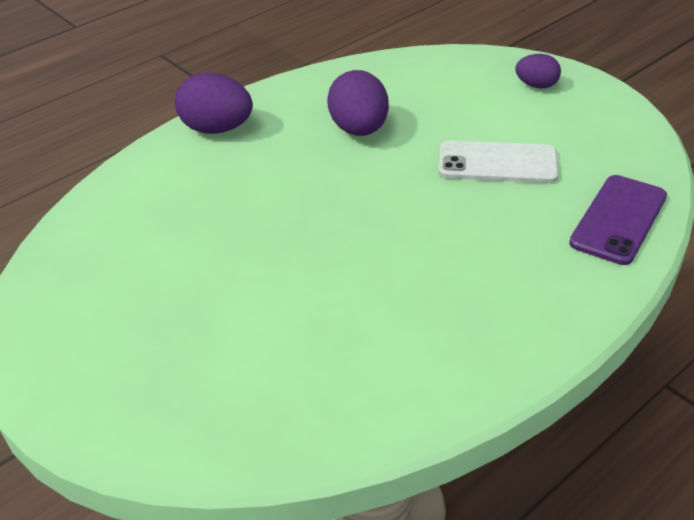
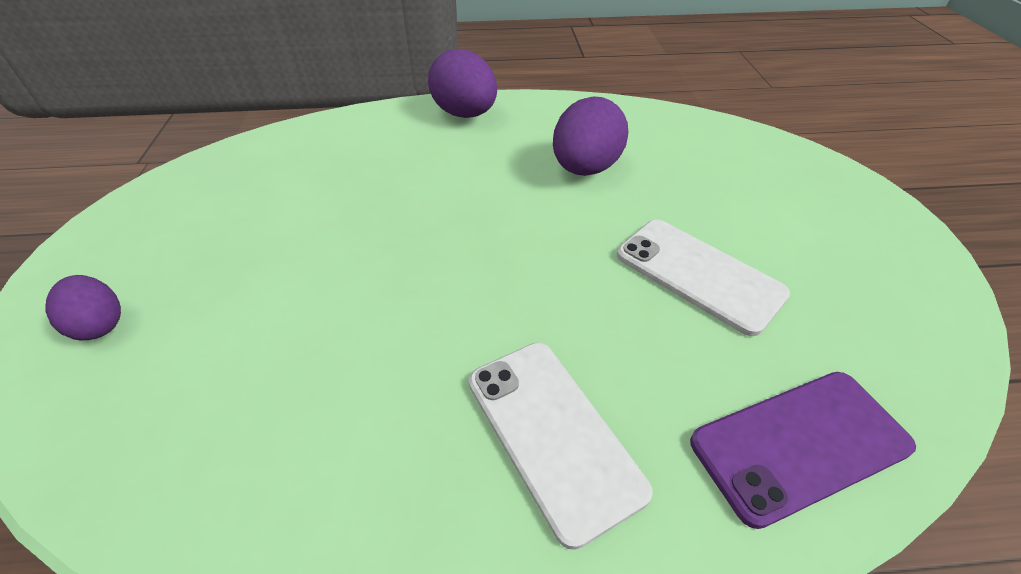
camera: 35 degrees right, 5 degrees up
purple egg [515,54,561,89] -> purple egg moved to [46,275,121,340]
none -> white phone [469,343,653,550]

